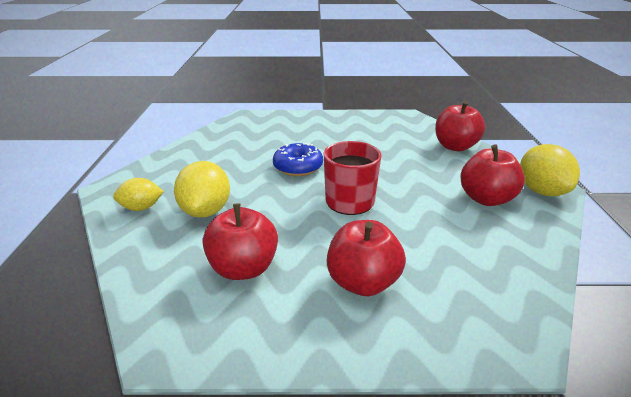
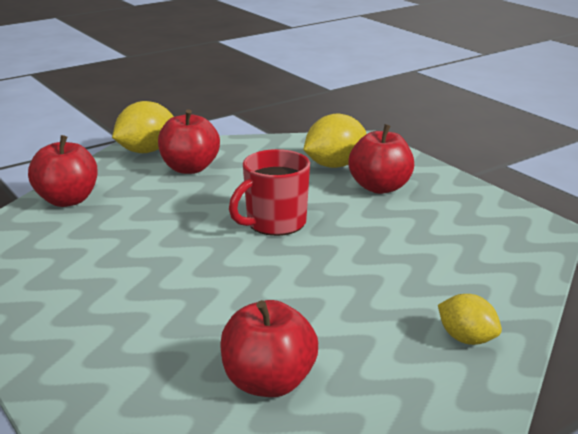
camera: 125 degrees left, 5 degrees down
yellow lemon [174,161,230,218] -> yellow lemon moved to [303,114,366,168]
red apple [203,203,278,280] -> red apple moved to [220,300,318,397]
blue donut [273,143,323,176] -> none

